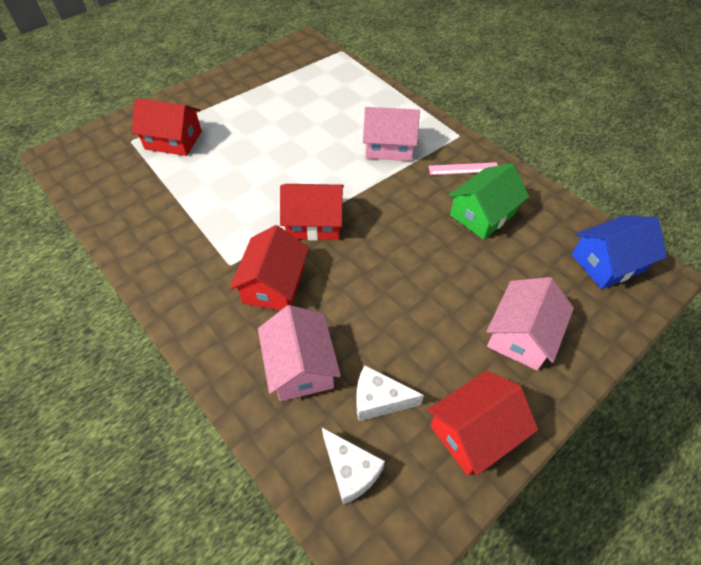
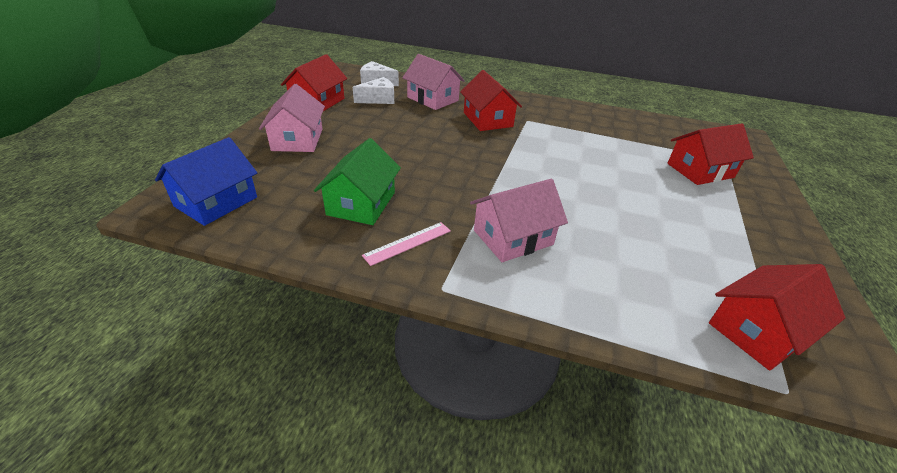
camera: 145 degrees right, 15 degrees down
red house [280,184,344,240] -> red house moved to [709,264,845,371]

